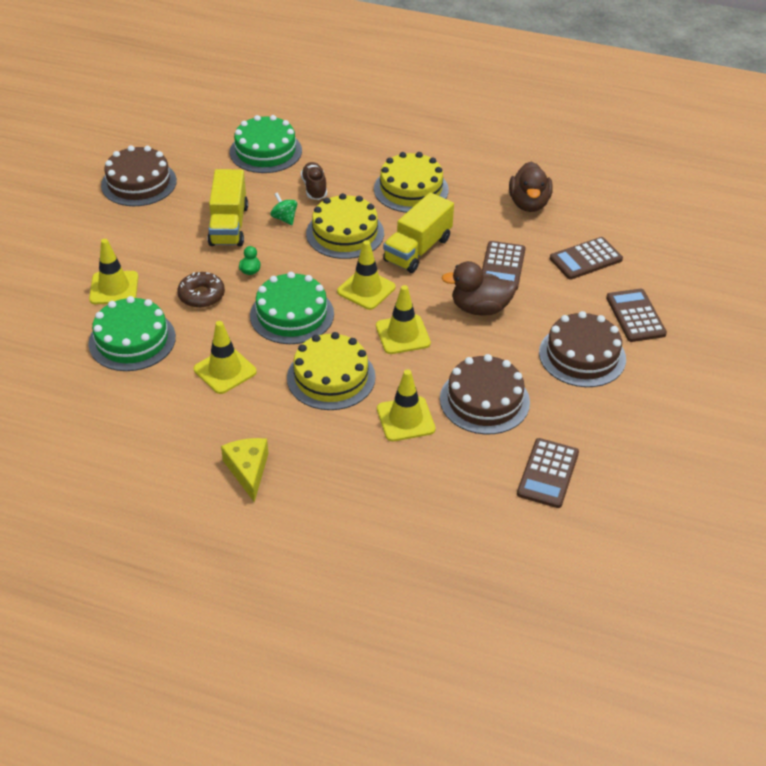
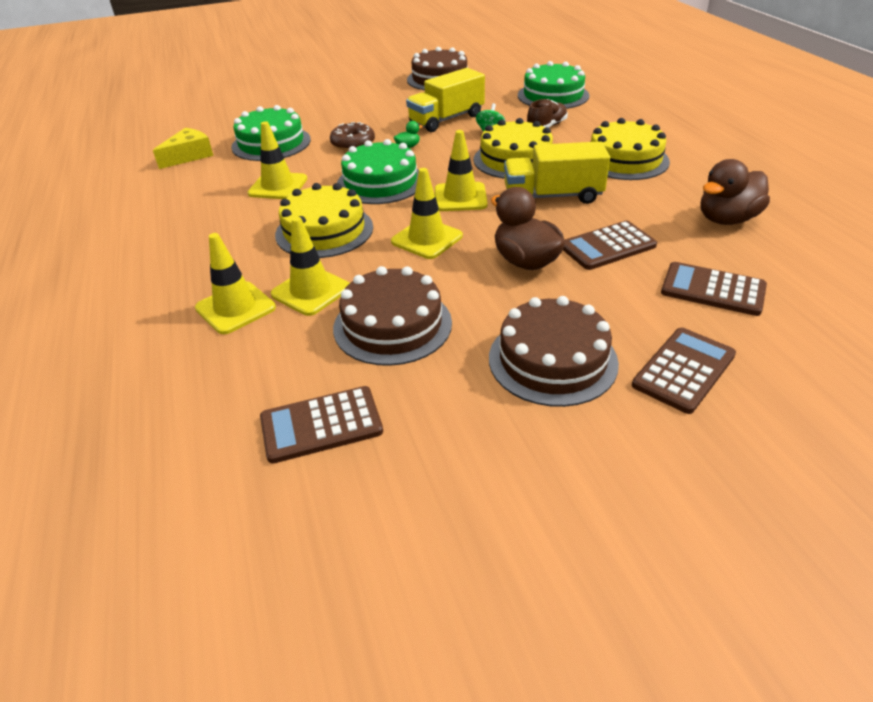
camera: 55 degrees right, 5 degrees down
yellow traffic cone [89,239,138,304] -> yellow traffic cone moved to [195,233,276,334]
yellow cheese [221,438,269,502] -> yellow cheese moved to [153,128,213,169]

